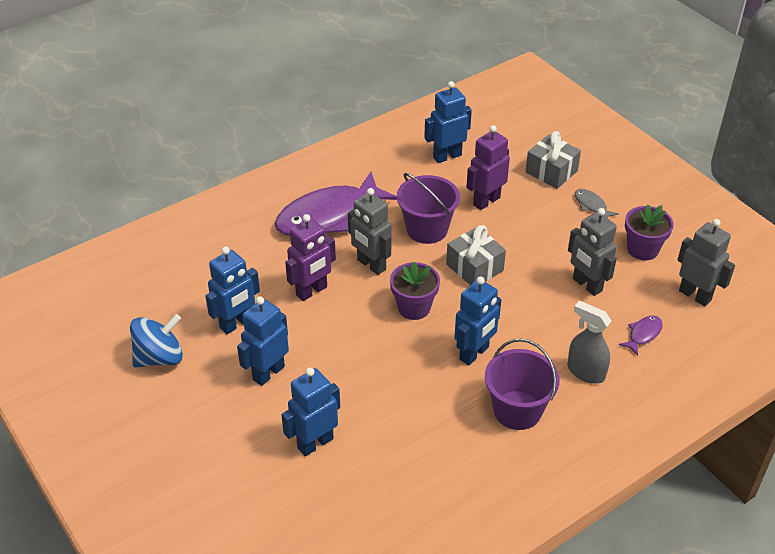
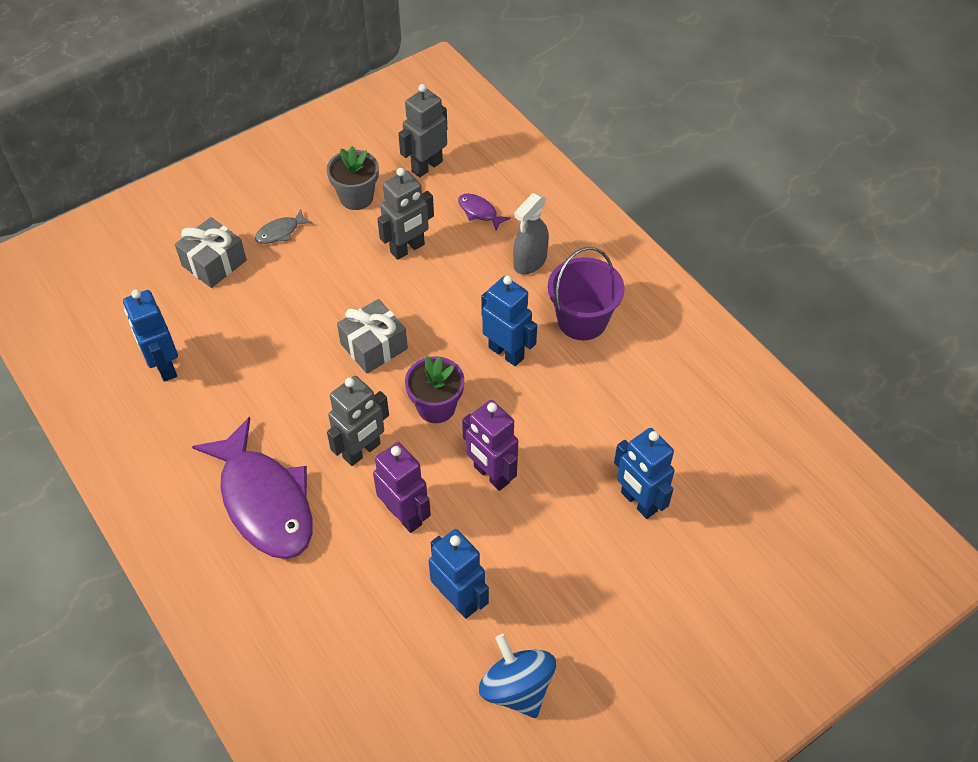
camera: 90 degrees left, 10 degrees up
blue robot [237,296,289,386] -> none
purple bucket [397,173,460,244] -> none
purple robot [467,125,510,210] -> purple robot moved to [462,400,518,491]
purple flower pot [625,205,674,260] -> grey flower pot [327,146,379,210]

